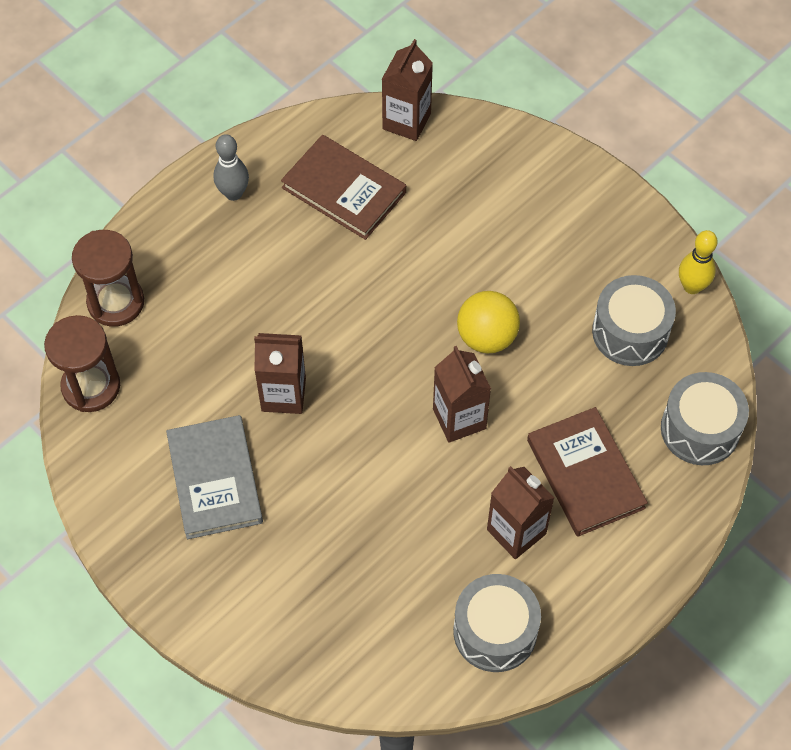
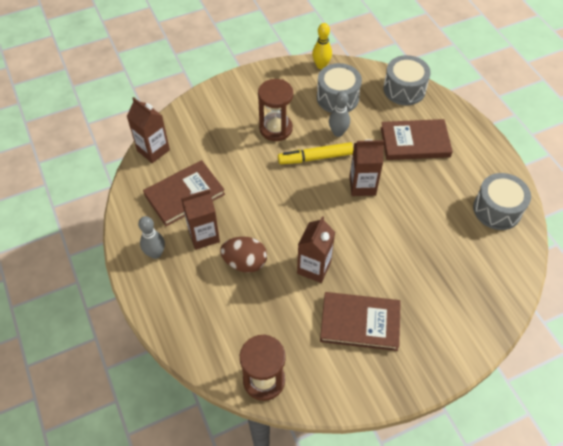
camera: 70 degrees left, 5 degrees down
brown hourglass [72,230,144,327] -> brown hourglass moved to [258,79,293,141]
grey book [166,415,263,539] -> brown book [320,292,401,351]
yellow ball [457,291,520,354] -> yellow marker [278,142,353,164]
brown carton [487,466,554,559] -> brown carton moved to [181,189,220,250]
none -> brown egg [220,237,267,273]
none -> grey bowling pin [329,91,350,137]

